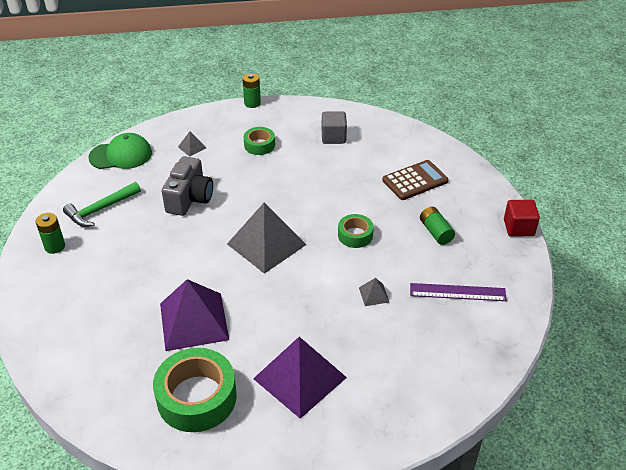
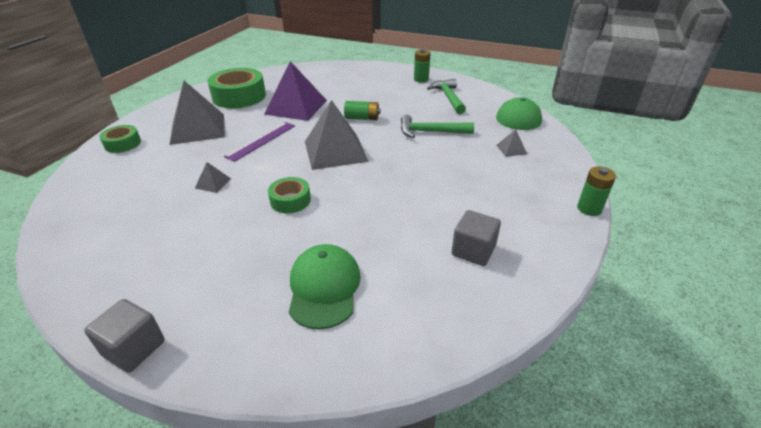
camera: 120 degrees right, 5 degrees down
grey camera [162,156,213,216] -> green hammer [401,115,474,138]
green tape [244,127,275,155] -> green tape moved to [99,125,141,153]
purple pyramid [253,337,347,419] -> grey pyramid [169,81,225,145]
brown calculator [382,160,449,200] -> green cap [289,244,361,330]
purple ruler [410,283,507,301] -> purple ruler moved to [224,122,295,162]
green battery [420,207,455,245] -> green battery moved to [344,101,380,120]
red cube [504,200,540,237] -> grey cube [84,299,165,373]

